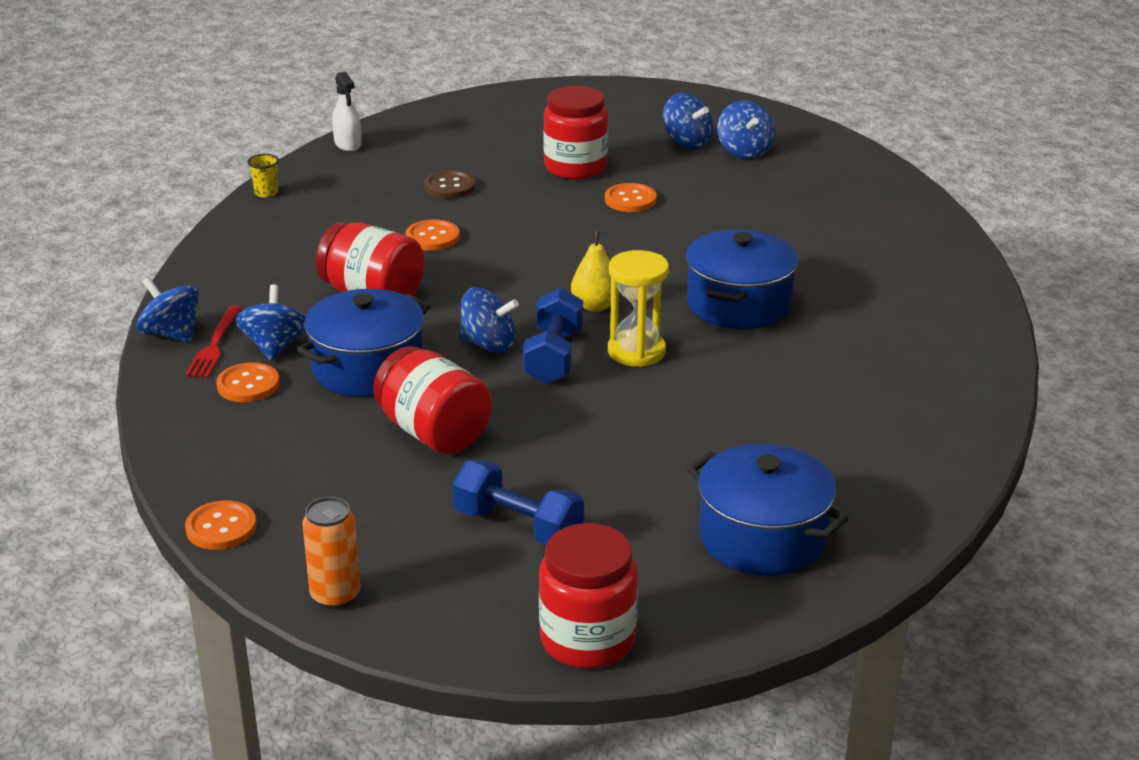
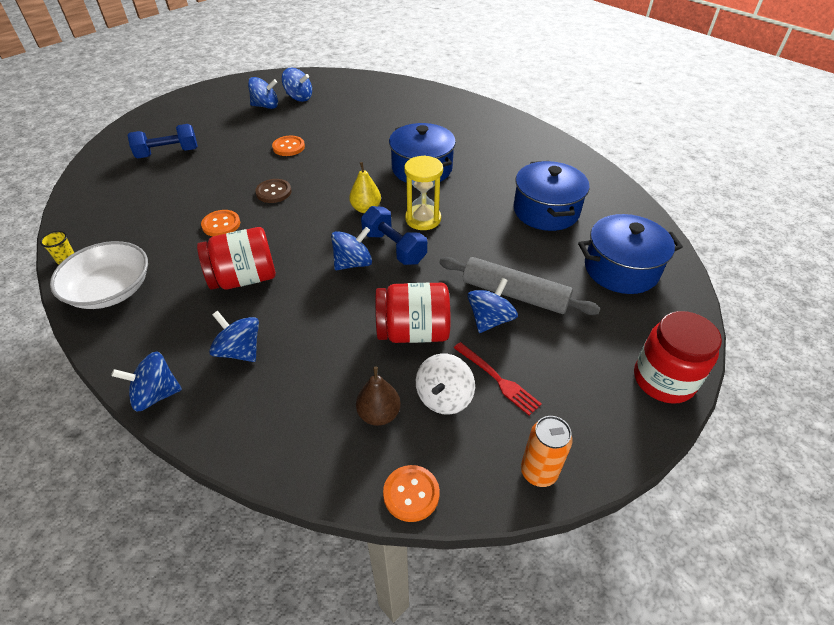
camera: 50 degrees left, 15 degrees up
red fork [185,305,242,378] -> red fork moved to [454,342,542,416]
orange button [216,362,279,402] -> none
blue pot [297,289,430,397] -> blue pot moved to [513,161,589,231]
white spray bottle [332,72,362,151] -> none
brown button [424,170,475,199] -> brown button moved to [255,179,292,203]
blue dumbbell [452,460,584,545] -> blue dumbbell moved to [128,124,198,158]
red jar [543,86,608,179] -> none
none -> white bowl [50,241,148,309]
none -> brown pear [356,367,401,426]
none -> white spinning top [416,354,475,415]
none -> grey rolling pin [439,257,601,315]
none -> blue spinning top [468,278,518,333]

